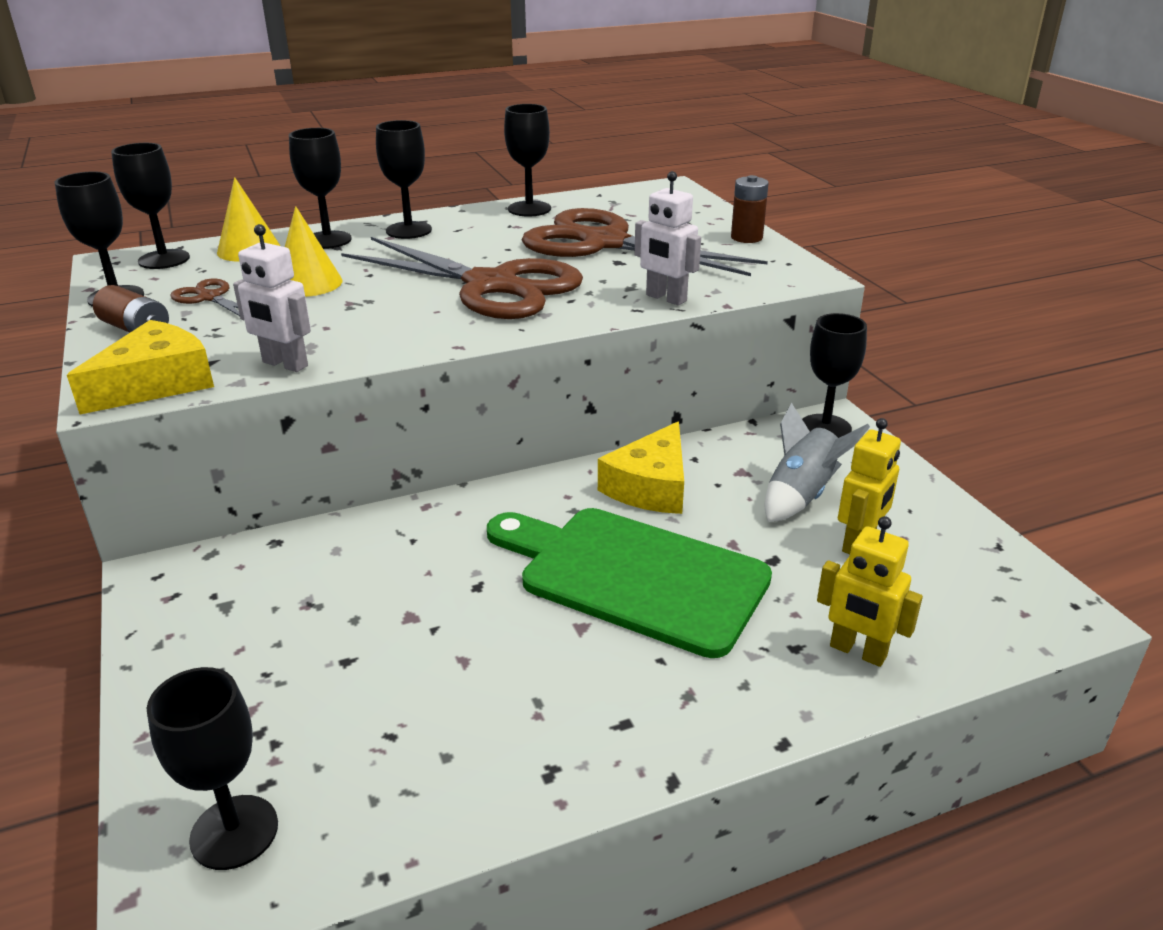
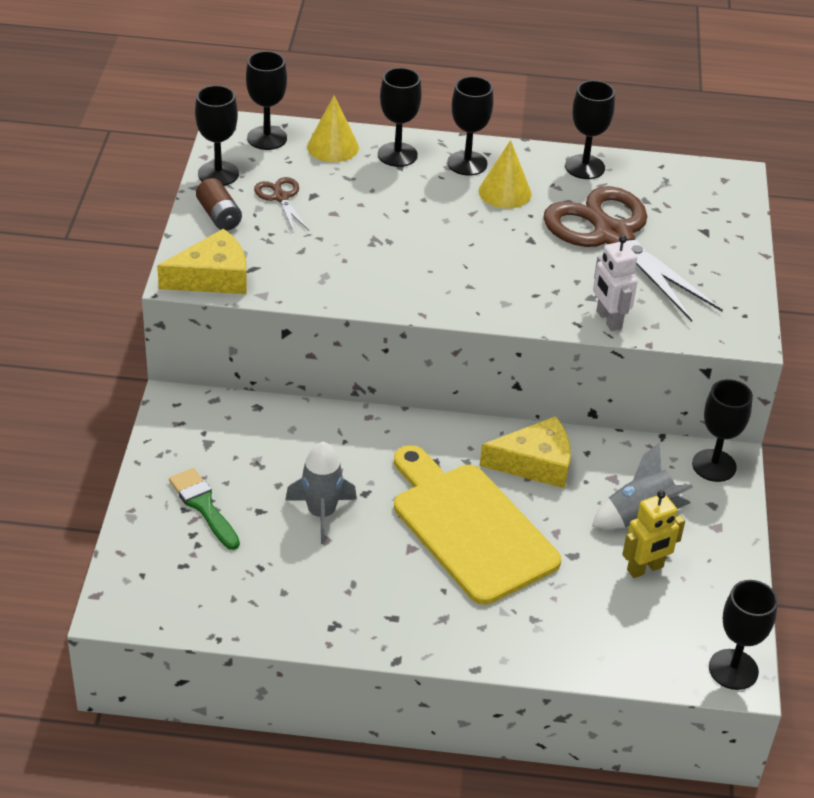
camera: 25 degrees right, 10 degrees up
black goblet [147,667,278,870] -> black goblet moved to [709,580,778,690]
white robot [233,224,311,372] -> none
yellow cone [285,206,343,297] -> yellow cone moved to [479,140,532,209]
brown scissors [341,237,583,319] -> none
green cutting board [487,508,772,658] -> yellow cutting board [394,445,561,605]
yellow cheese [598,422,684,514] -> yellow cheese turned 150 degrees counterclockwise [480,416,570,488]
brown battery [731,175,768,243] -> none
yellow robot [817,516,923,667] -> none
none -> green brush [169,468,240,550]
none -> grey rocket [285,442,357,544]

